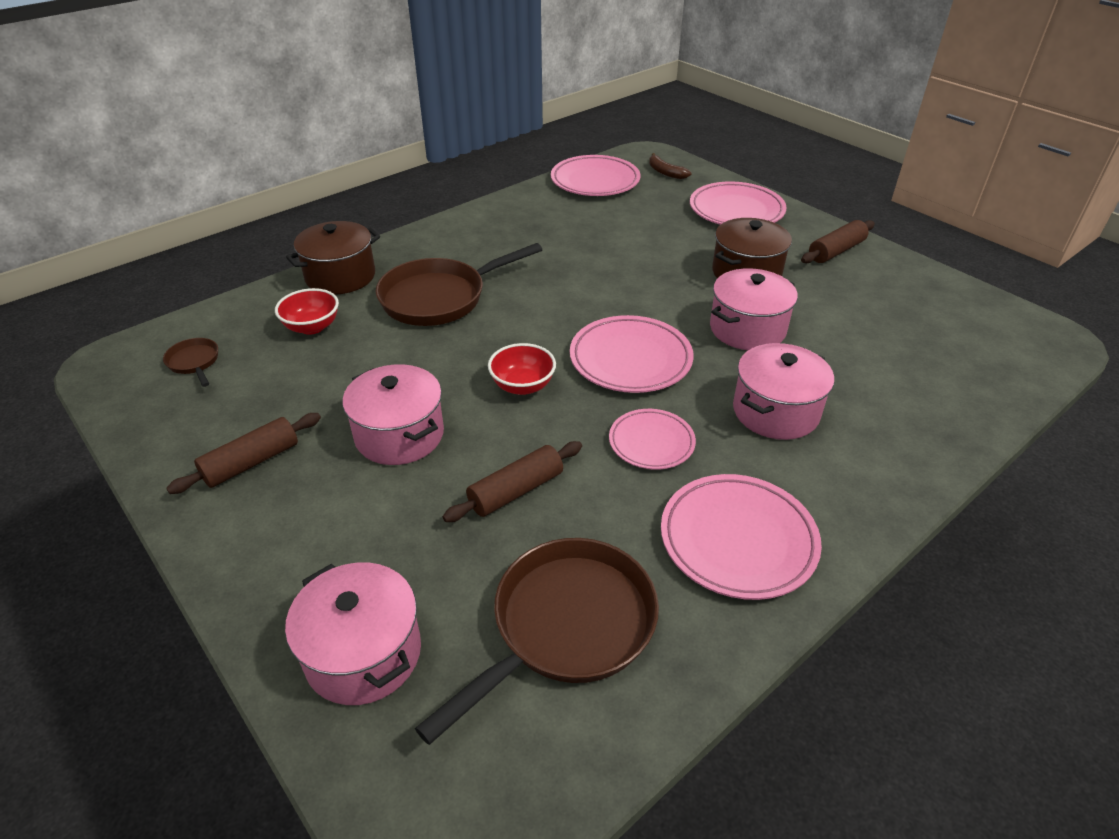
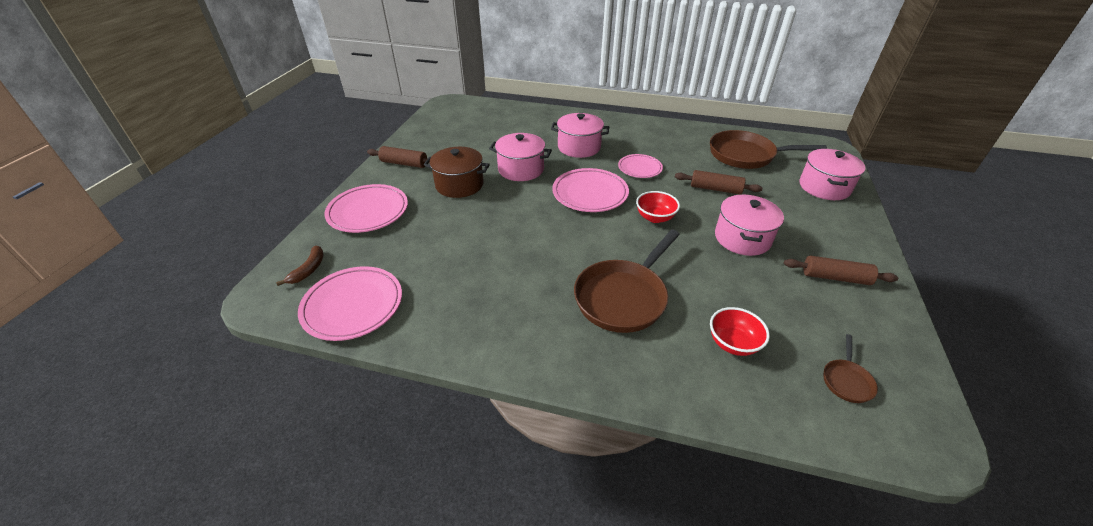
camera: 125 degrees left, 0 degrees up
brown pot [286,221,380,295] -> none
brown pan [376,243,542,326] -> brown pan turned 105 degrees clockwise [574,230,680,333]
pink plate [661,474,822,600] -> none

